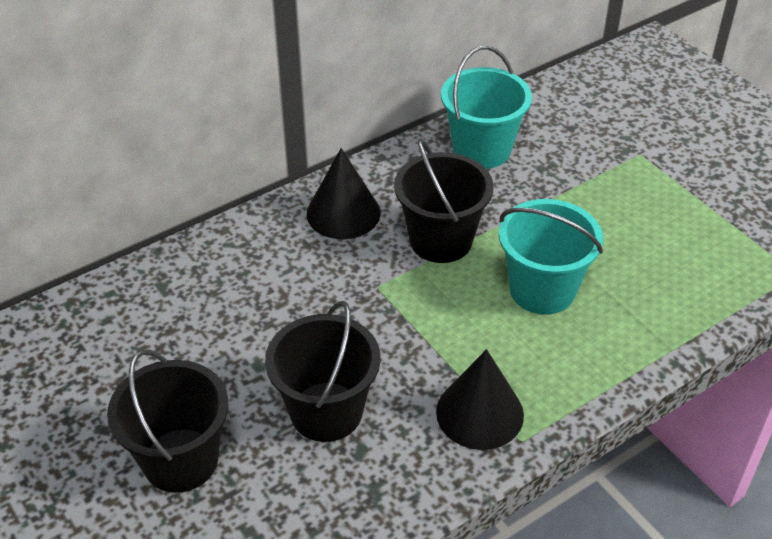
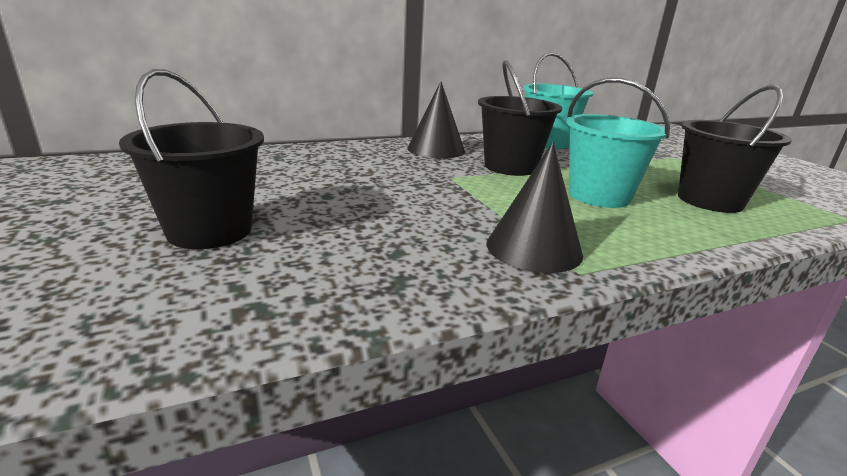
camera: 10 degrees right, 20 degrees down
black bucket [265,301,381,442] -> black bucket moved to [678,85,792,213]

